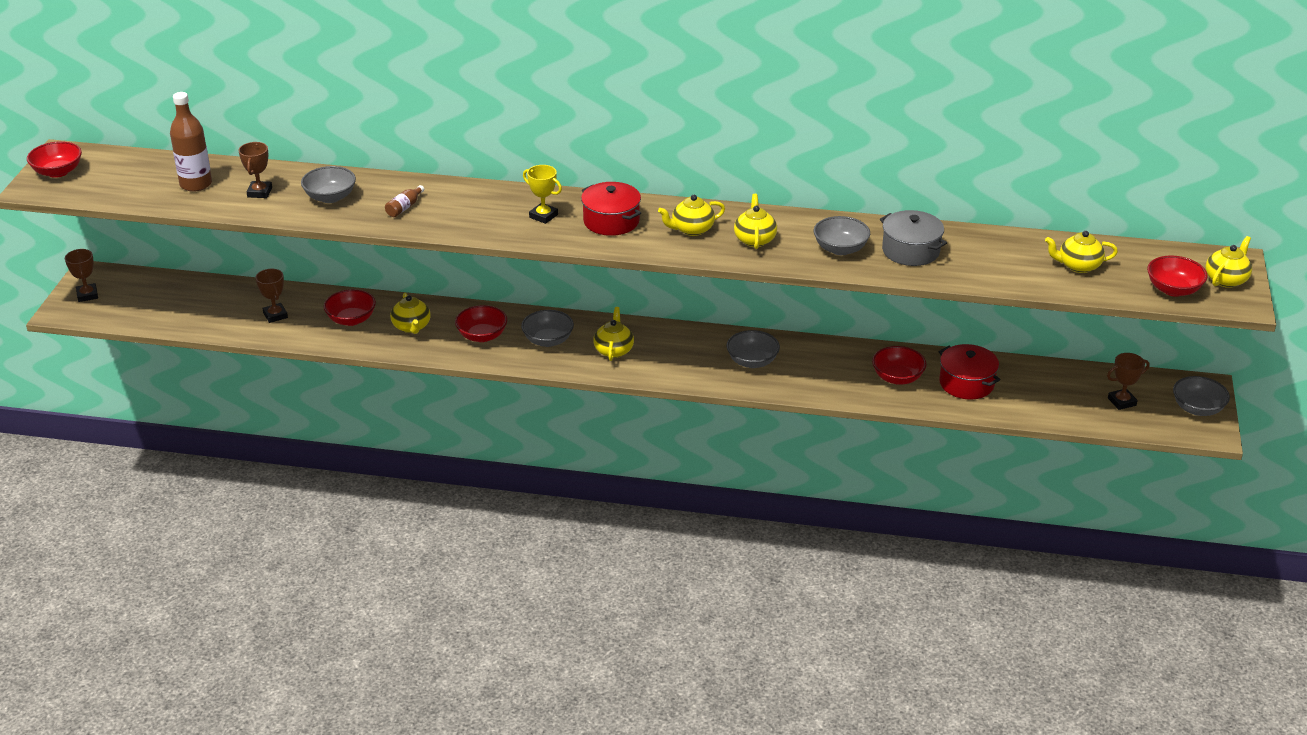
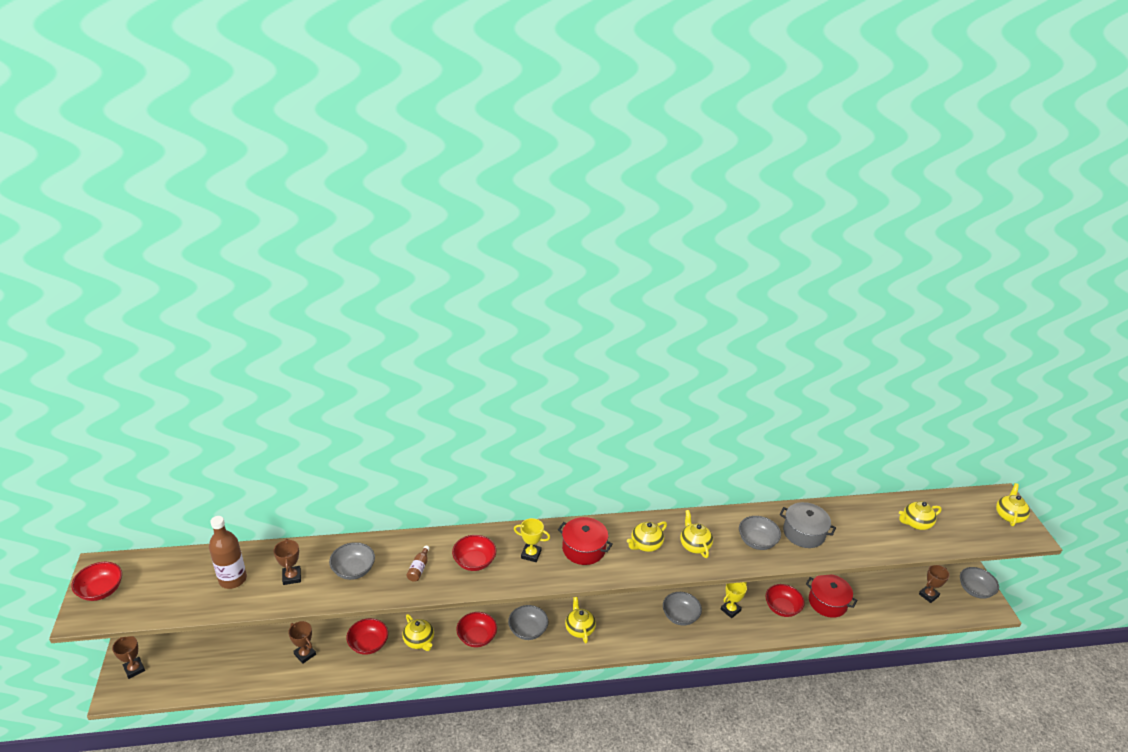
camera: 20 degrees left, 0 degrees up
red bowl [1147,255,1208,297] -> red bowl moved to [452,535,496,571]
none -> yellow trophy [721,582,747,618]

